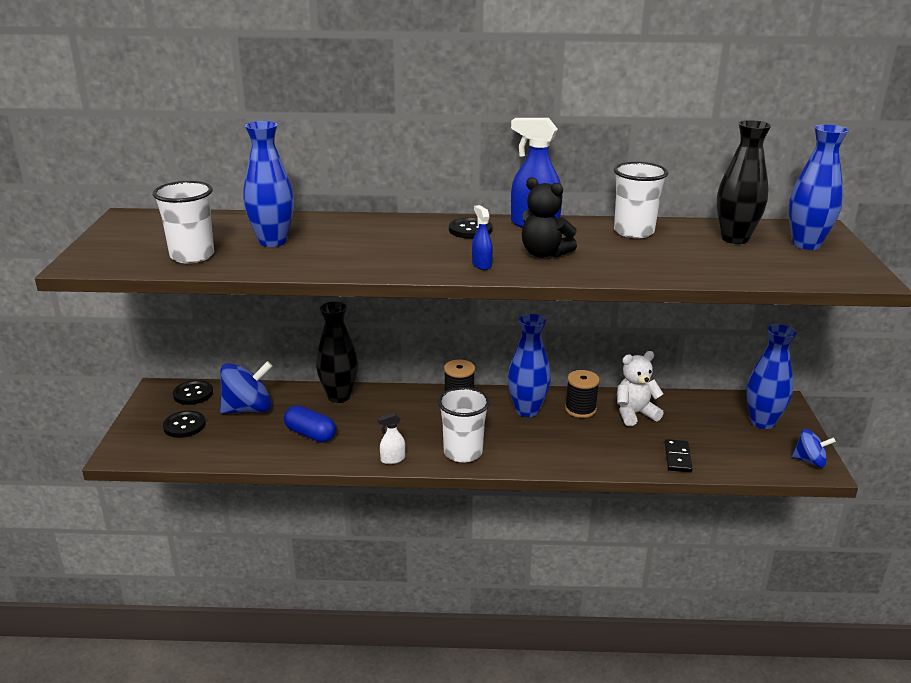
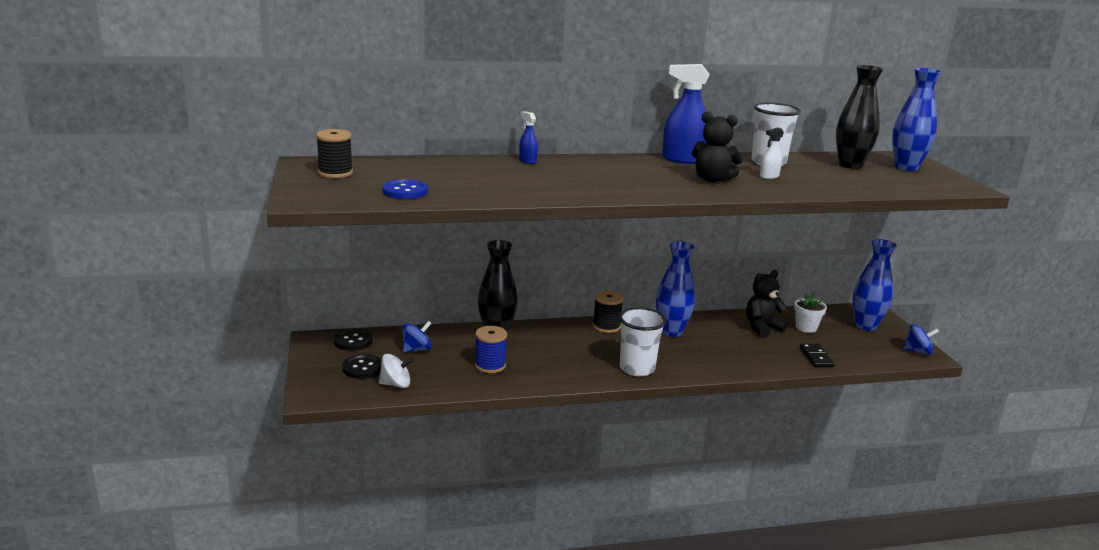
camera: 15 degrees left, 5 degrees down
white cup [153,181,214,264] -> blue button [383,179,428,199]
blue spinning top [220,361,272,414] -> blue spinning top [402,321,432,353], size x0.59
blue vase [243,121,294,247] -> none
blue capsule [284,405,336,443] -> blue spool [475,326,507,373]
white spray bottle [377,413,405,464] -> white spray bottle moved to [760,127,784,179]
black button [449,217,492,239] -> none
blue spray bottle [472,205,493,270] -> blue spray bottle moved to [519,111,538,164]
black spool [565,370,600,418] -> black spool moved to [316,129,353,178]
white teddy bear [617,351,664,426] -> black teddy bear [746,270,788,337]
none -> white spinning top [379,354,414,388]
none -> white flower pot [794,293,827,333]

